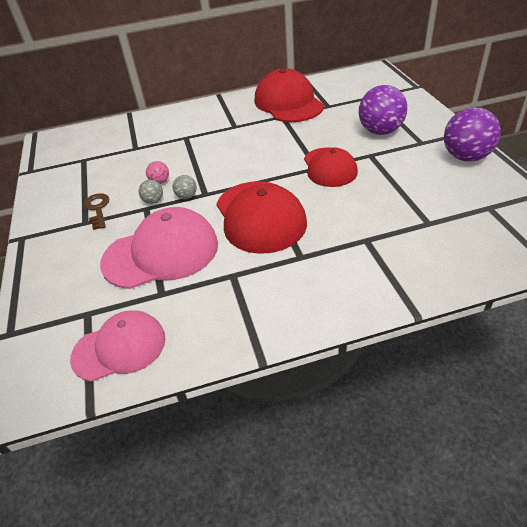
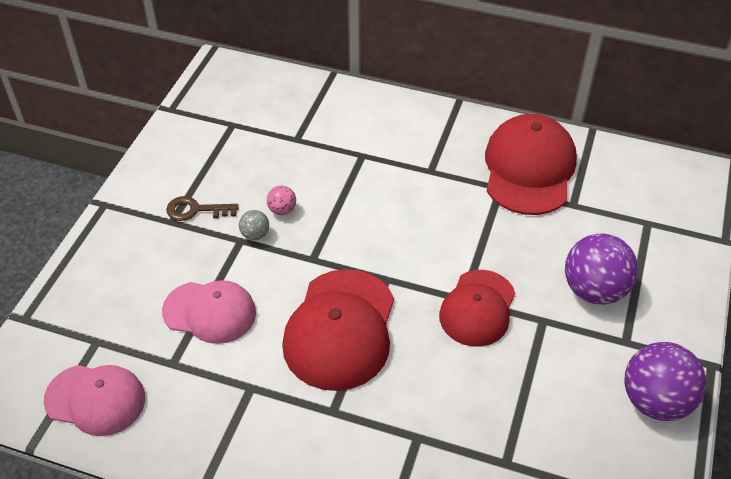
camera: 30 degrees right, 5 degrees up
brown key [84,193,109,230] -> brown key turned 105 degrees counterclockwise [166,196,239,221]
pink cap [100,207,218,289] -> pink cap [162,280,256,344], size x0.67
grey ball [173,175,197,199] -> none

